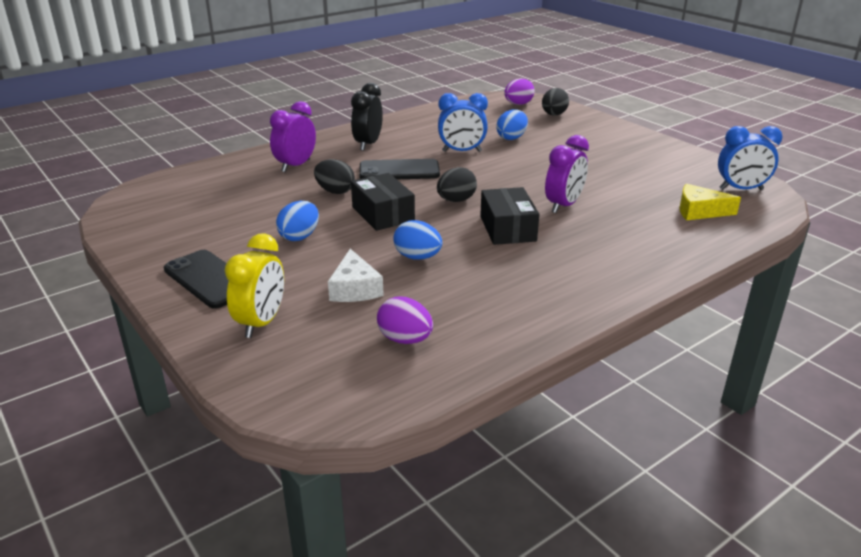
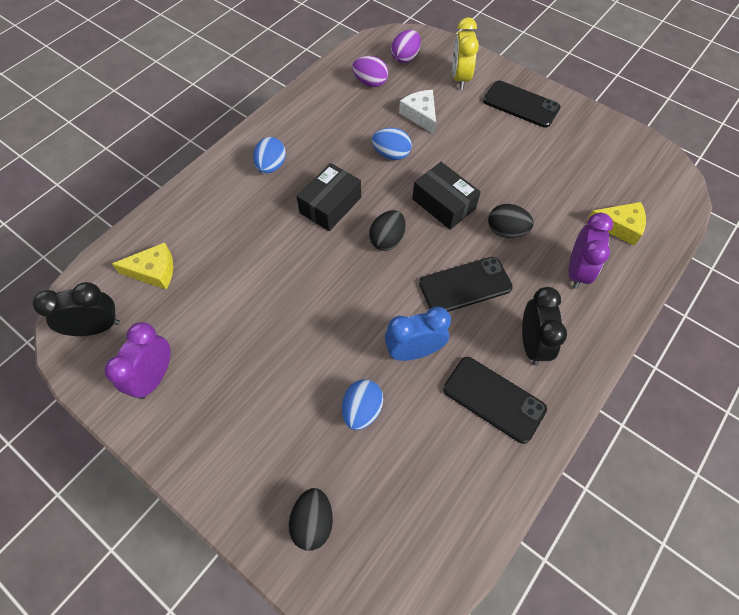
camera: 165 degrees right, 30 degrees up
blue egg [276,201,319,241] -> blue egg moved to [253,137,286,173]
black box [480,187,539,245] -> black box turned 60 degrees clockwise [297,163,361,231]
purple egg [504,78,535,105] -> purple egg moved to [391,30,421,63]
purple clock [545,135,589,213] -> purple clock moved to [105,322,171,399]
blue clock [718,126,783,190] -> black clock [33,282,120,336]
none -> black phone [443,357,547,444]
none -> yellow cheese [586,202,646,246]

